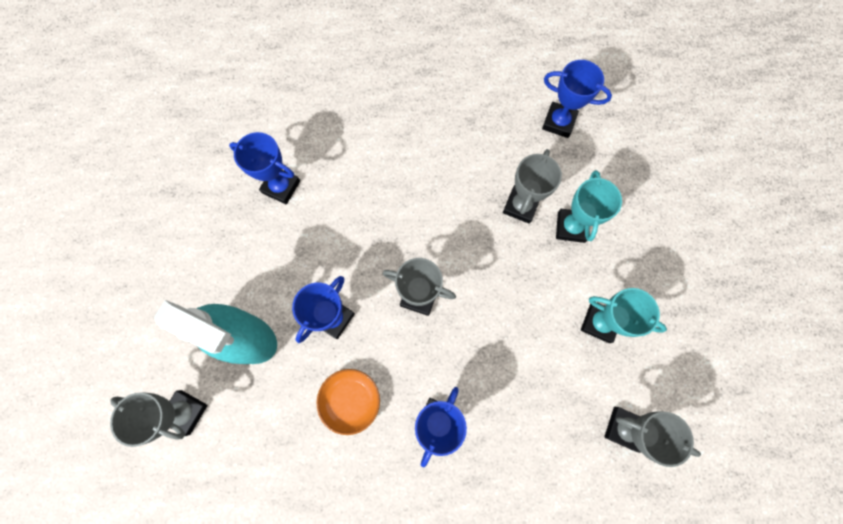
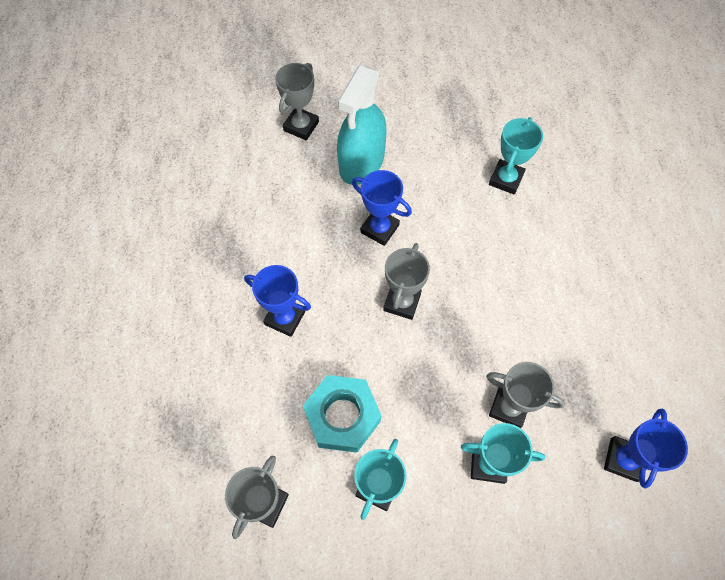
camera: 90 degrees right, 10 degrees down
blue trophy [229,132,300,204] -> turquoise trophy [489,117,543,195]
orange bowl [317,369,380,435] -> none
none -> turquoise nut [303,375,381,453]

